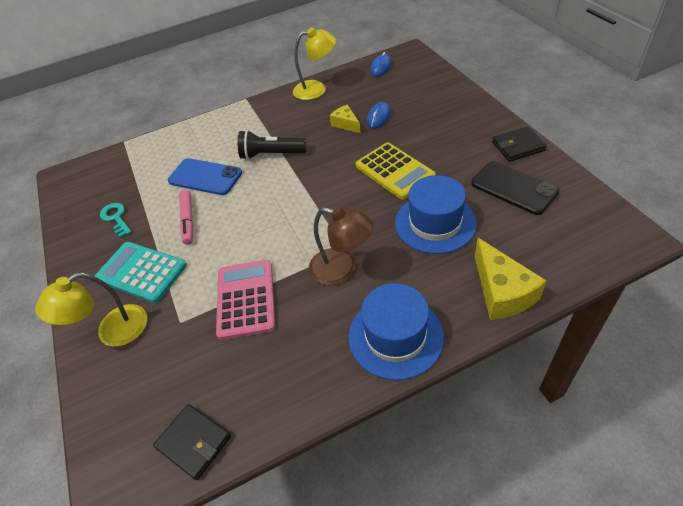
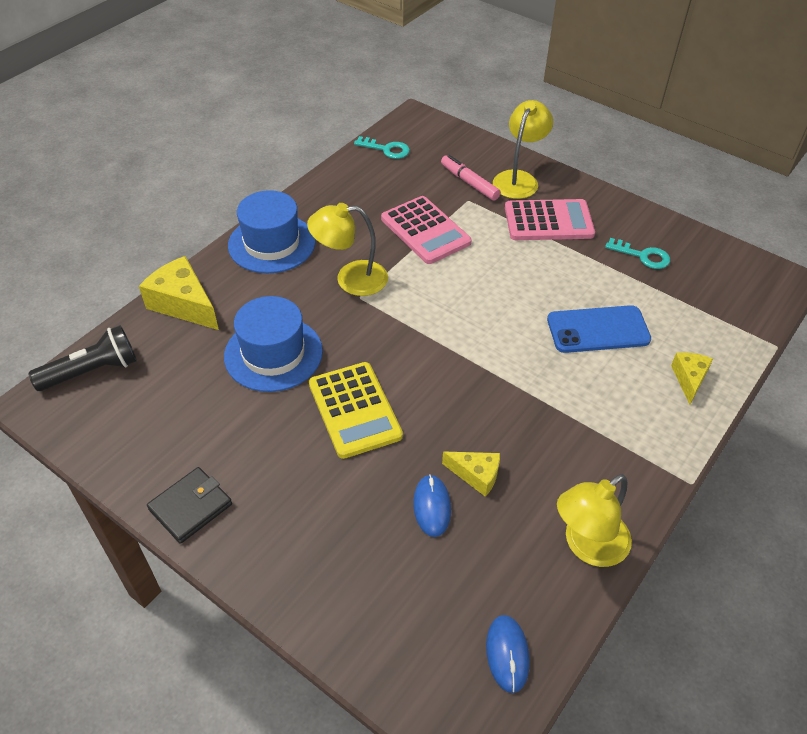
camera: 145 degrees right, 0 degrees up
turquoise calculator [95,242,187,303] -> pink calculator [505,199,595,240]
black wallet [153,404,231,480] -> turquoise key [354,136,410,159]
pink marker [179,190,193,245] -> pink marker moved to [441,155,501,201]
black flashlight [238,130,307,160] -> black flashlight moved to [28,325,137,391]
brown lamp [309,206,374,286] -> yellow lamp [307,203,388,296]
yellow calculator [356,143,436,200] -> yellow calculator turned 135 degrees counterclockwise [309,362,403,459]
black phone [471,161,559,215] -> none
none -> yellow cheese [671,352,713,405]

